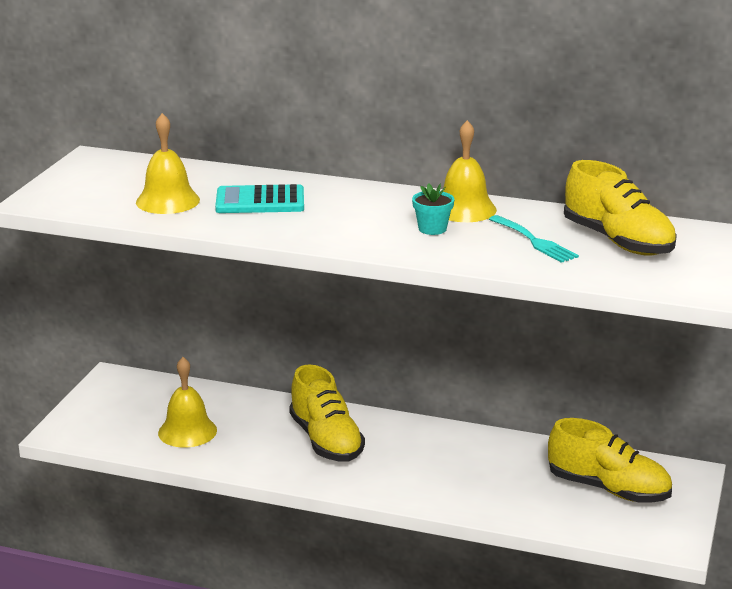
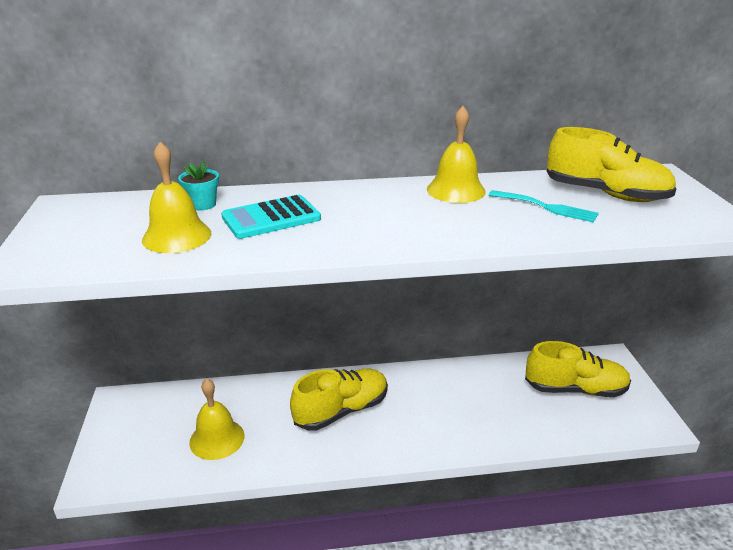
camera: 25 degrees left, 5 degrees up
yellow shoe [289,364,365,461] -> yellow shoe turned 75 degrees counterclockwise [290,369,388,431]
turquoise flower pot [412,183,454,235] -> turquoise flower pot moved to [178,161,219,211]

